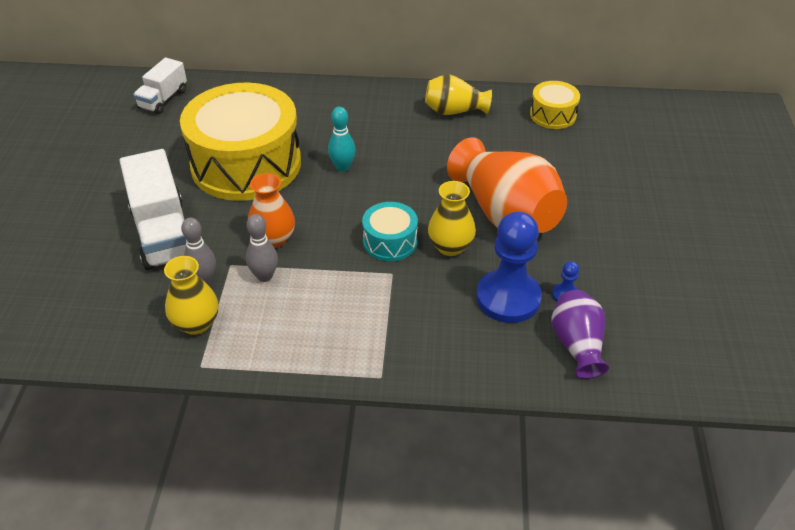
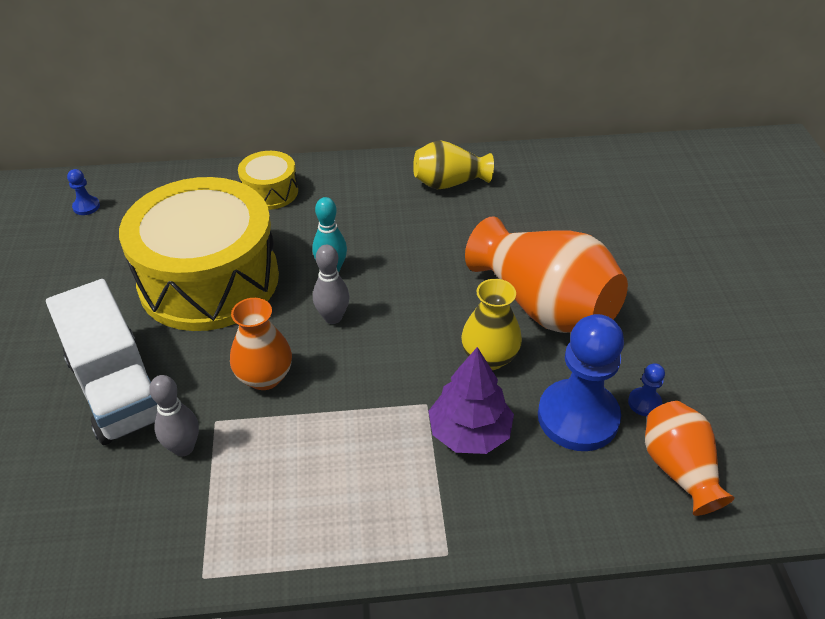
camera: 10 degrees left, 0 degrees up
white truck [133,57,187,114] -> blue pawn [67,169,100,215]
yellow vase [164,256,219,335] -> none
grey bowling pin [246,214,278,282] -> grey bowling pin moved to [313,245,349,324]
turquoise drum [362,202,418,261] -> none
yellow drum [530,81,580,129] -> yellow drum moved to [238,151,298,210]
purple vase [551,290,609,379] -> orange vase [645,401,735,516]
none -> purple tree [429,347,514,454]

